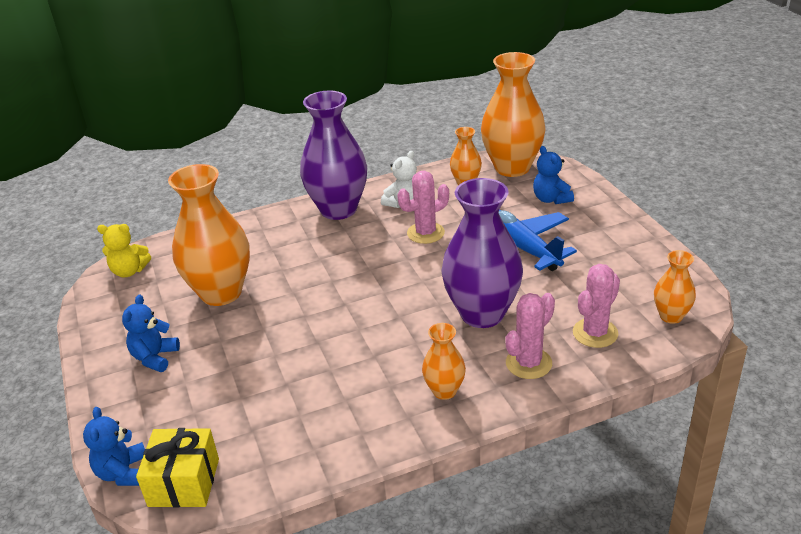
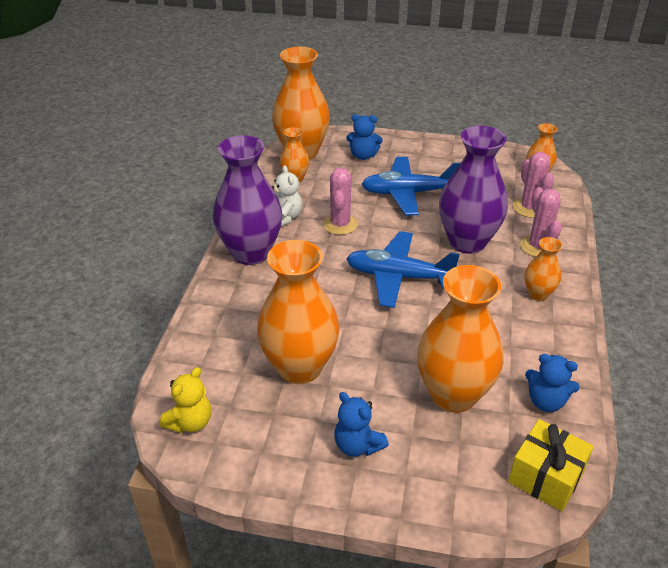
camera: 60 degrees left, 5 degrees up
blue teddy bear [83,407,145,486] -> blue teddy bear moved to [525,354,580,412]
none -> blue plane [346,231,460,308]
none -> orange vase [417,265,504,413]

